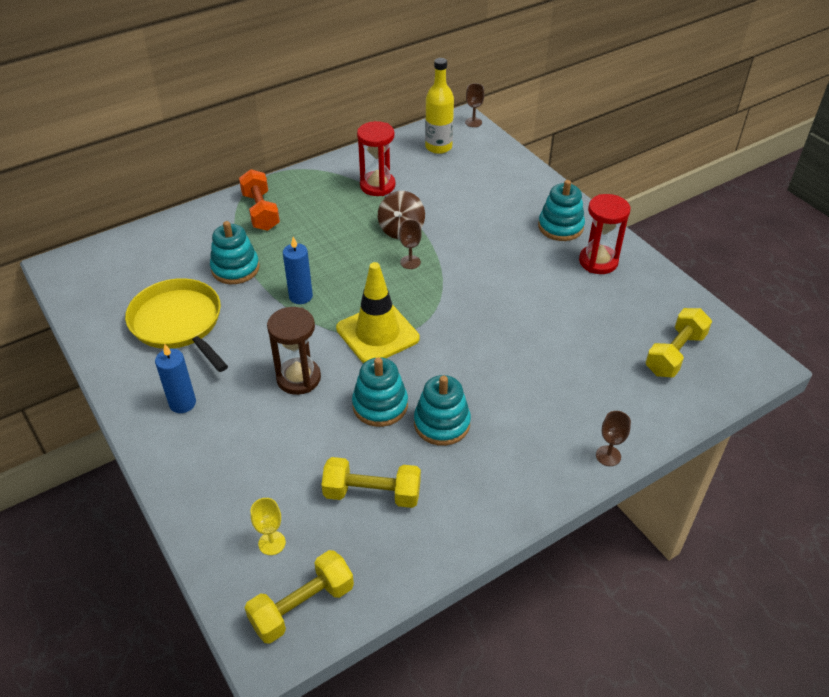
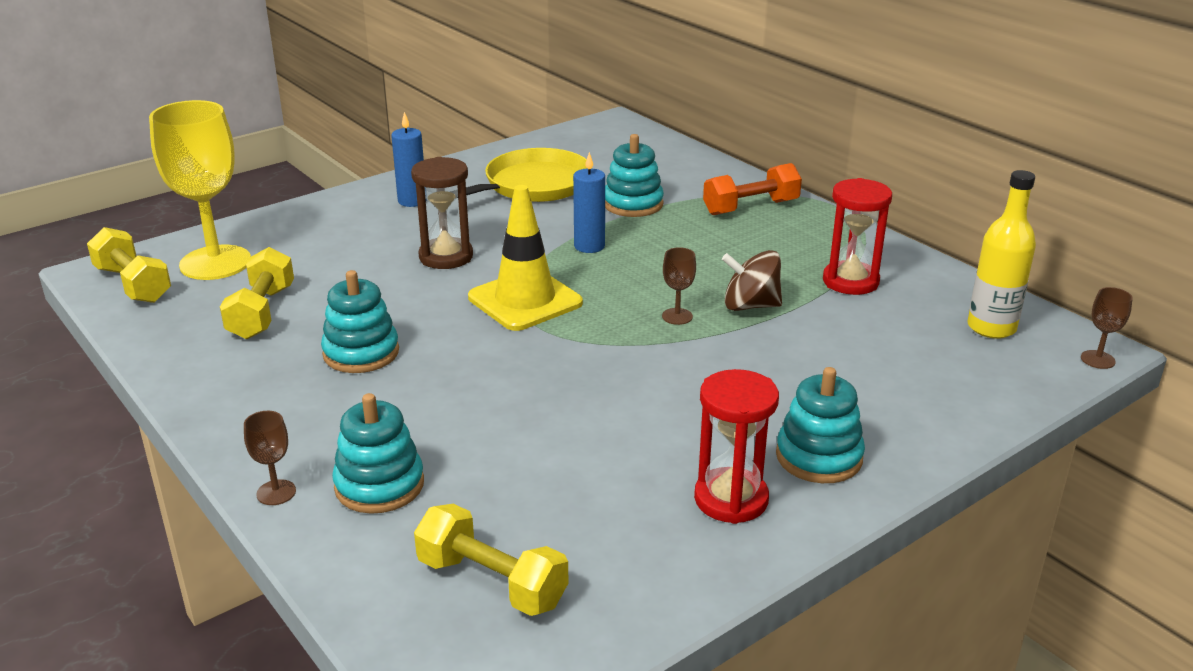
camera: 85 degrees right, 15 degrees down
yellow goblet [251,498,286,555] -> yellow goblet [149,100,251,280], size x2.43
turquoise stacking toy [352,357,408,427] -> turquoise stacking toy moved to [332,393,424,514]

